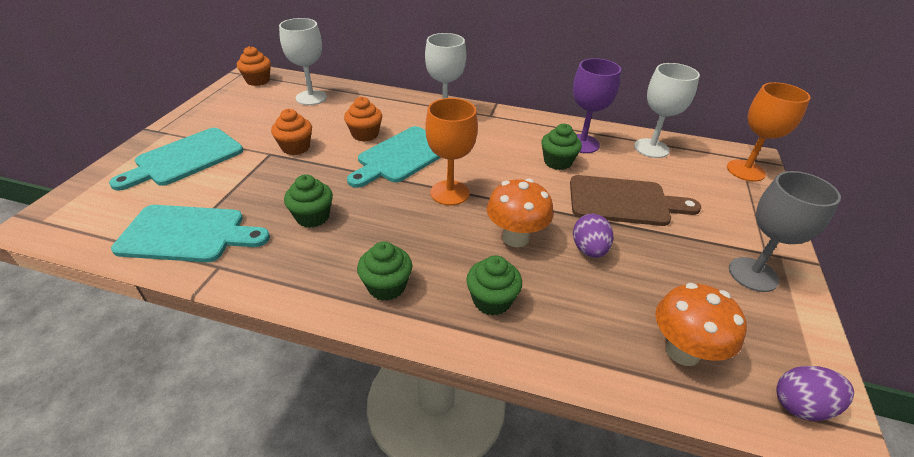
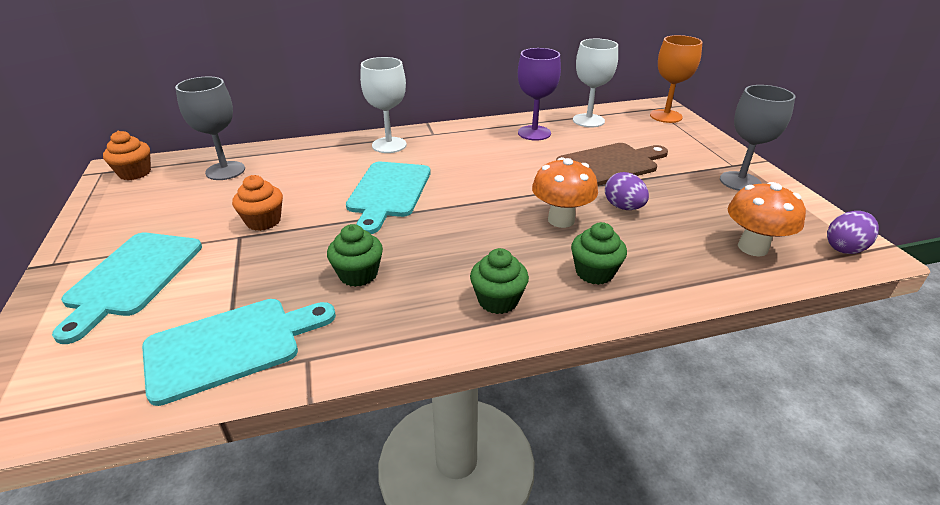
camera: 30 degrees left, 5 degrees down
white goblet [279,18,327,105] -> grey goblet [175,77,245,180]
orange cupcake [344,97,382,142] -> none
orange goblet [425,98,478,206] -> none
green cupcake [541,124,582,170] -> none

